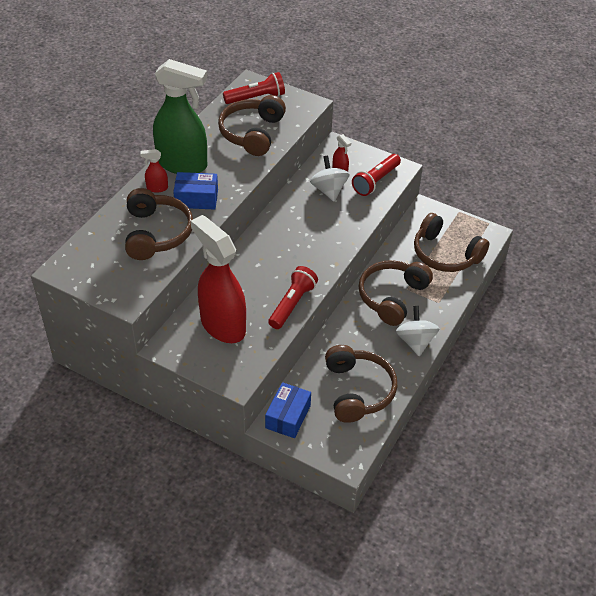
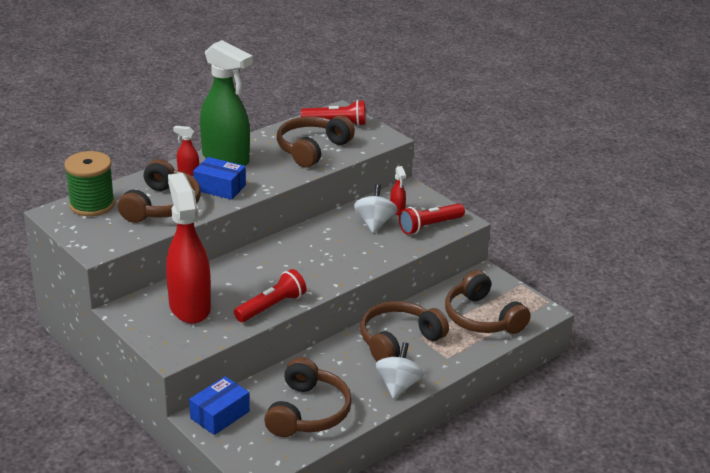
camera: 20 degrees right, 15 degrees down
none -> green spool [64,151,115,216]

